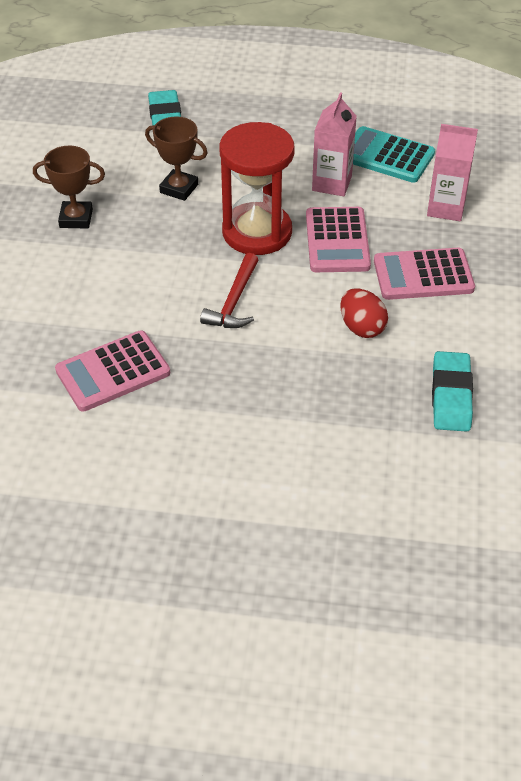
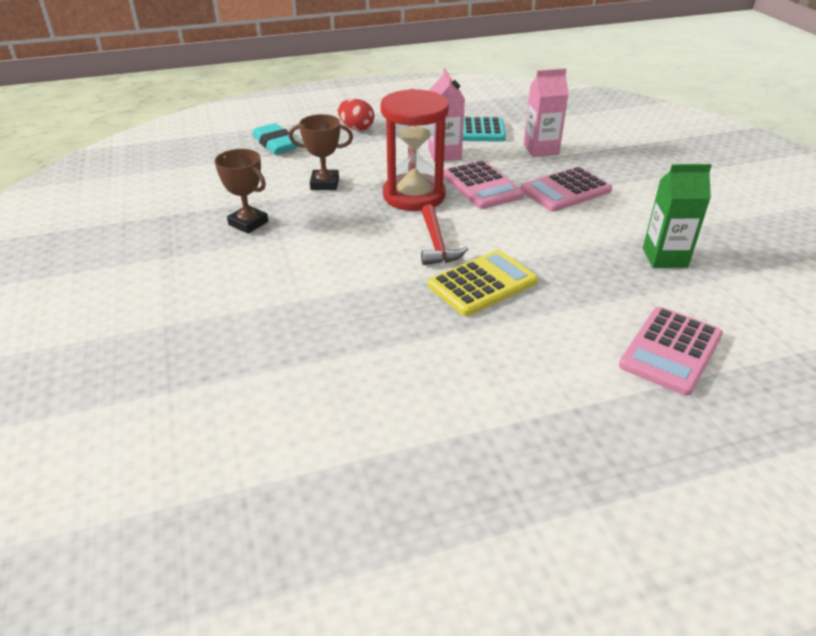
camera: 25 degrees left, 10 degrees down
brown trophy [33,146,105,229] -> brown trophy turned 60 degrees clockwise [215,149,268,234]
pink calculator [55,331,170,411] -> pink calculator moved to [619,307,723,396]
red egg [340,288,388,338] -> red egg moved to [338,99,374,131]
turquoise eraser [432,351,473,432] -> green carton [643,164,712,268]
none -> yellow calculator [428,250,538,316]

